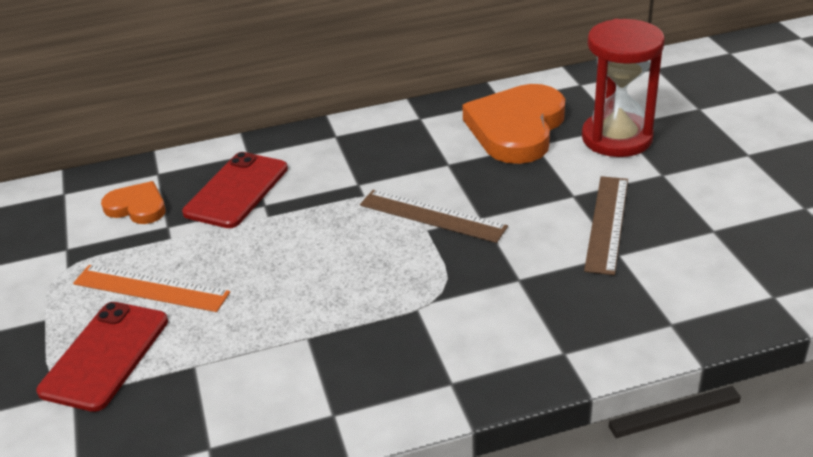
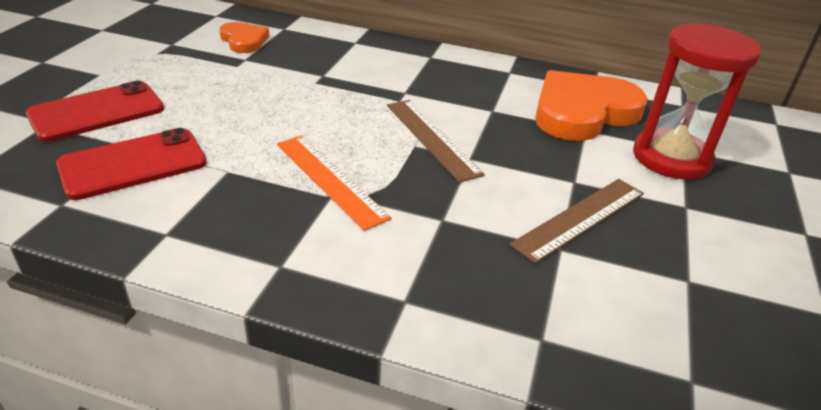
camera: 30 degrees right, 0 degrees up
orange ruler [73,265,230,312] -> orange ruler moved to [277,135,392,231]
red phone [182,152,288,228] -> red phone moved to [56,128,207,200]

